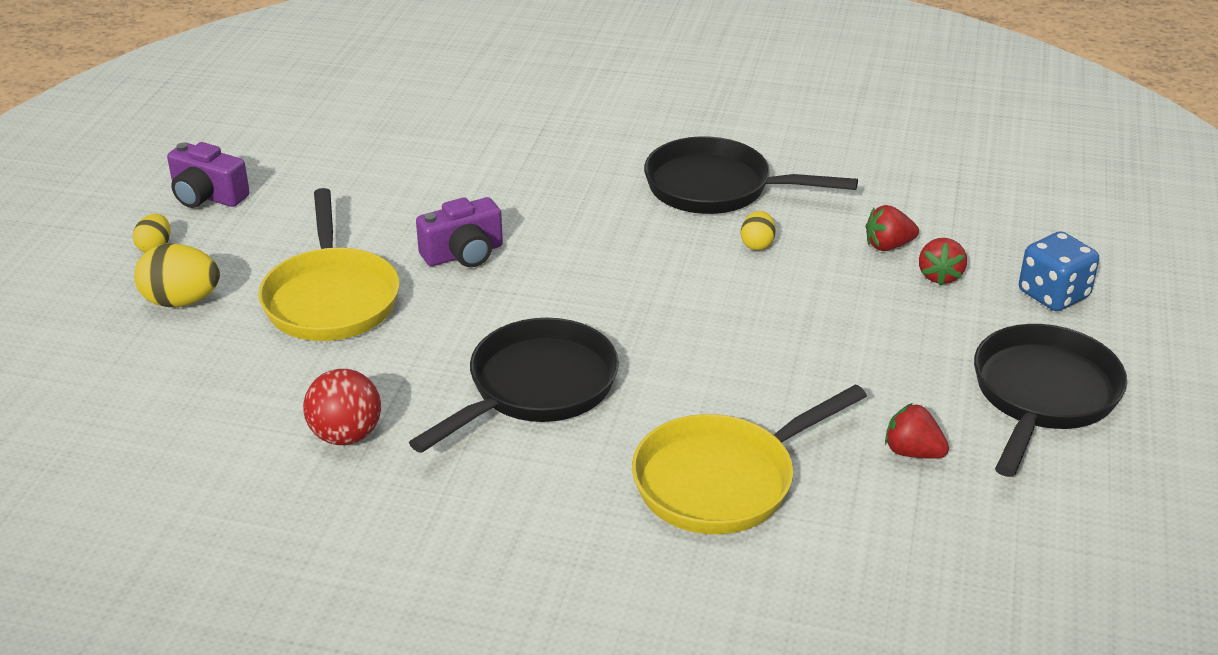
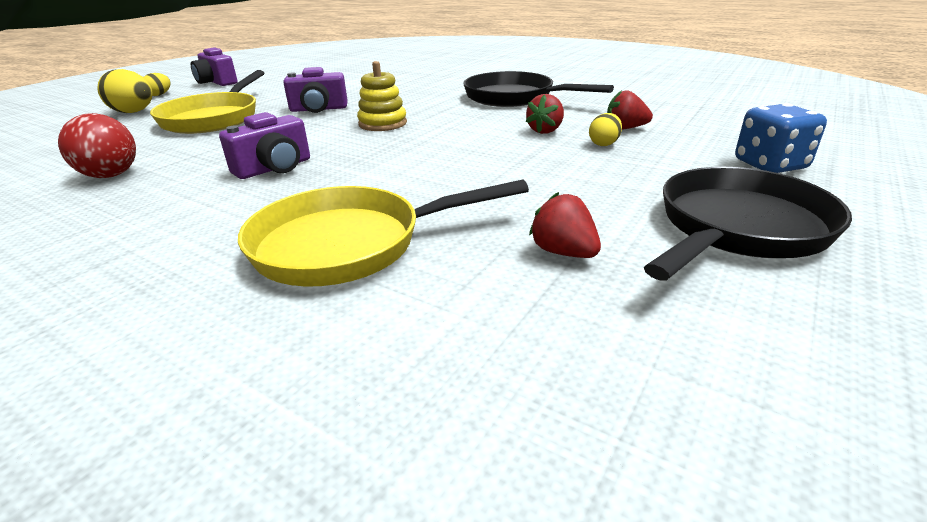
camera: 20 degrees right, 5 degrees down
black pan [409,318,619,453] -> purple camera [219,112,310,179]
yellow egg [741,211,776,250] -> yellow egg moved to [589,113,622,146]
red strawberry [919,238,967,286] -> red strawberry moved to [526,94,564,134]
none -> yellow stacking toy [357,61,407,131]

